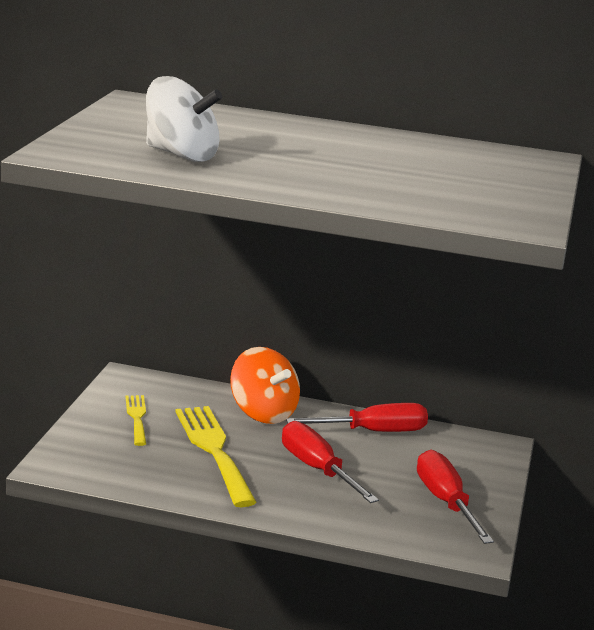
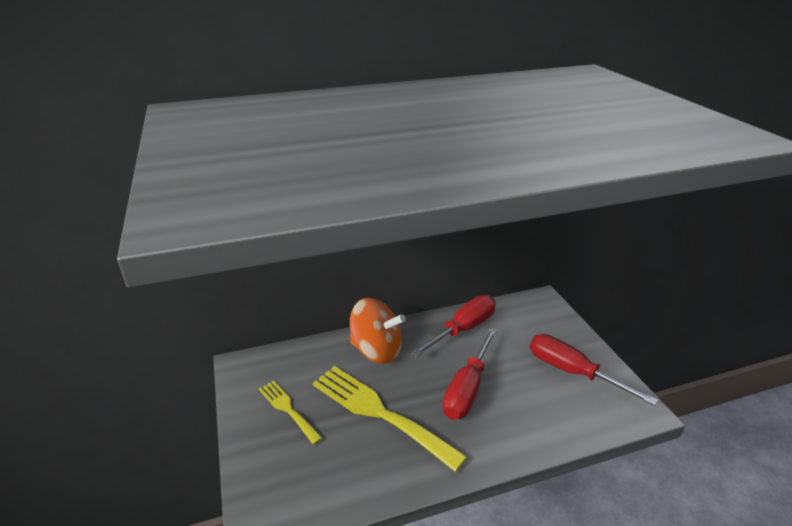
camera: 30 degrees left, 10 degrees up
white spinning top [146,76,222,162] -> none
red screwdriver [282,421,379,503] -> red screwdriver turned 90 degrees counterclockwise [442,328,497,420]

